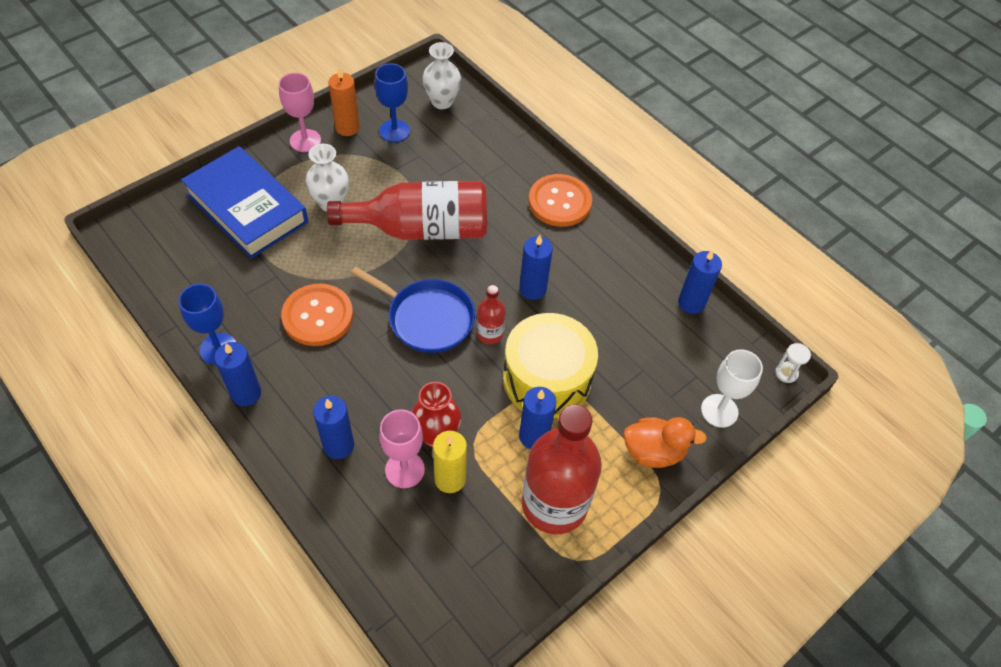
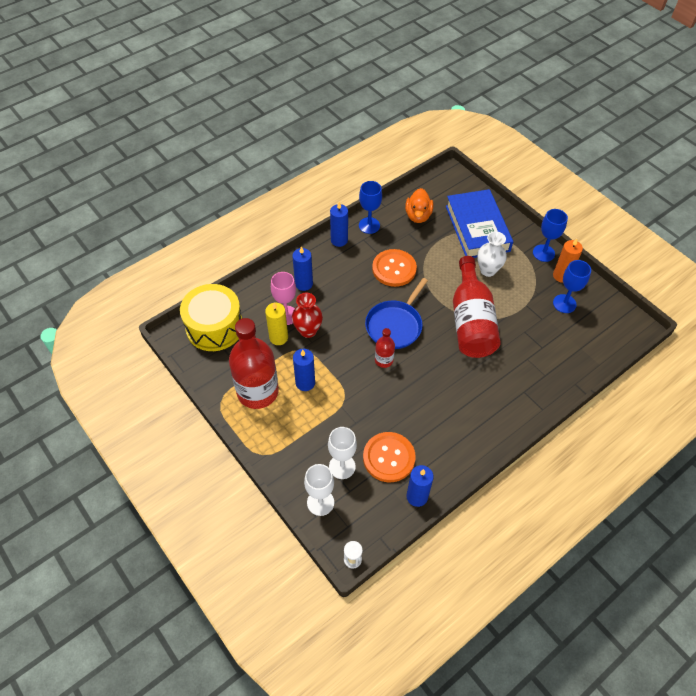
camera: 95 degrees right, 0 degrees up
blue book [181,146,308,259] -> blue book turned 60 degrees counterclockwise [446,189,513,258]
pink goblet [279,73,321,152] -> blue goblet [533,209,568,262]
white vase [422,42,461,109] -> none
yellow drum [503,313,598,418] -> yellow drum moved to [180,284,242,351]
blue candle [519,235,553,300] -> none
orange button [528,174,592,227] -> orange button moved to [363,432,416,482]
orange duck [623,417,707,468] -> orange duck moved to [405,188,433,223]
none -> white goblet [328,427,357,479]

